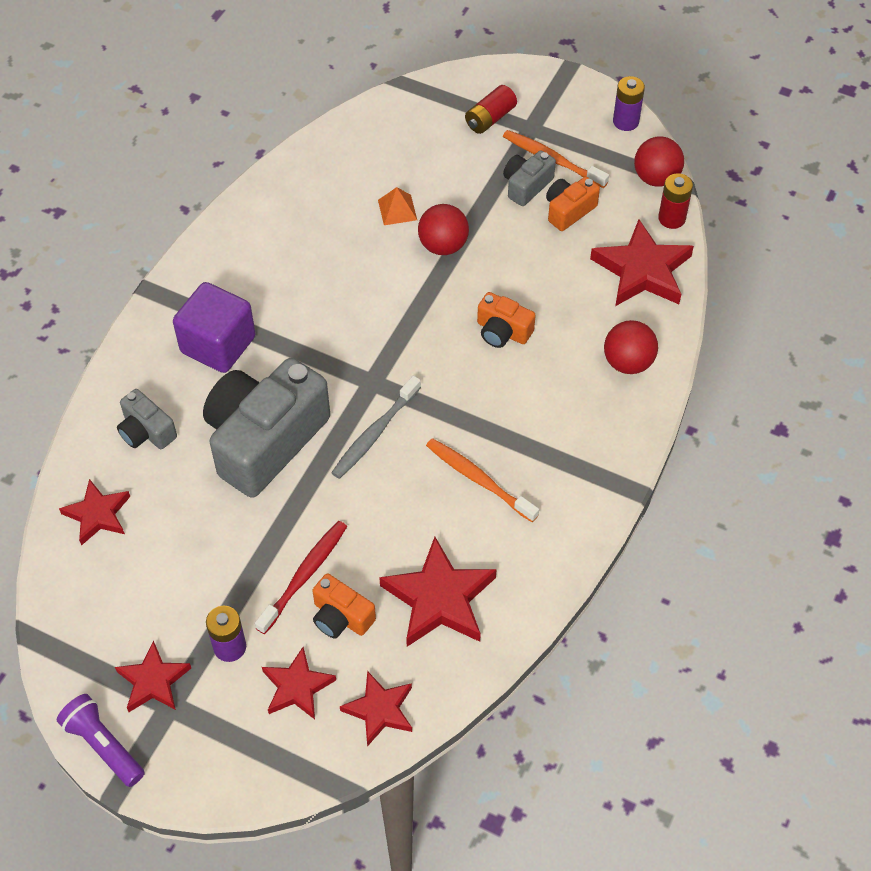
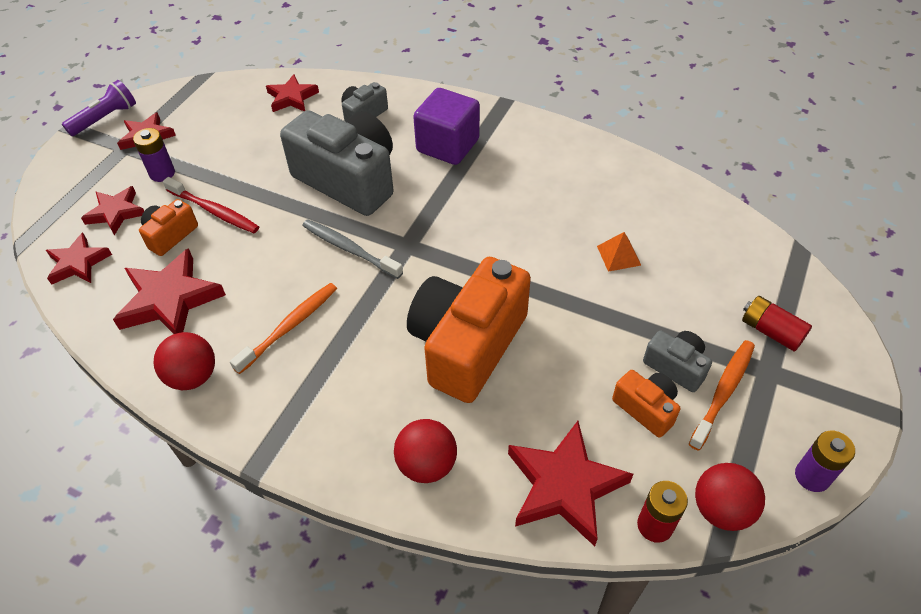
camera: 90 degrees right, 5 degrees down
red ball [418,204,469,255] -> red ball moved to [154,332,215,390]
orange camera [477,292,536,348] -> orange camera [407,257,531,403], size x2.15

